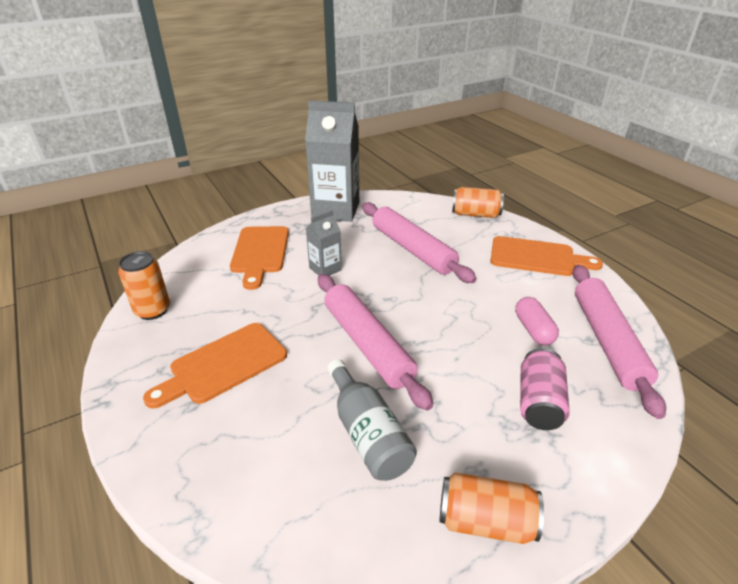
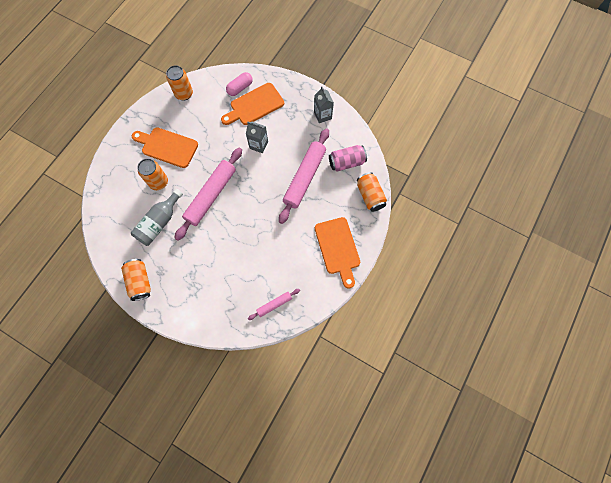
camera: 60 degrees right, 35 degrees up
grey carton [305,100,359,222] -> grey carton [314,86,334,123], size x0.49
pink capsule [515,297,559,345] -> pink capsule moved to [226,72,253,96]
pink can [520,348,570,430] -> pink can moved to [329,145,367,172]
pink rolling pin [573,265,666,419] -> pink rolling pin [248,289,300,320], size x0.48
none -> orange can [137,159,168,190]

